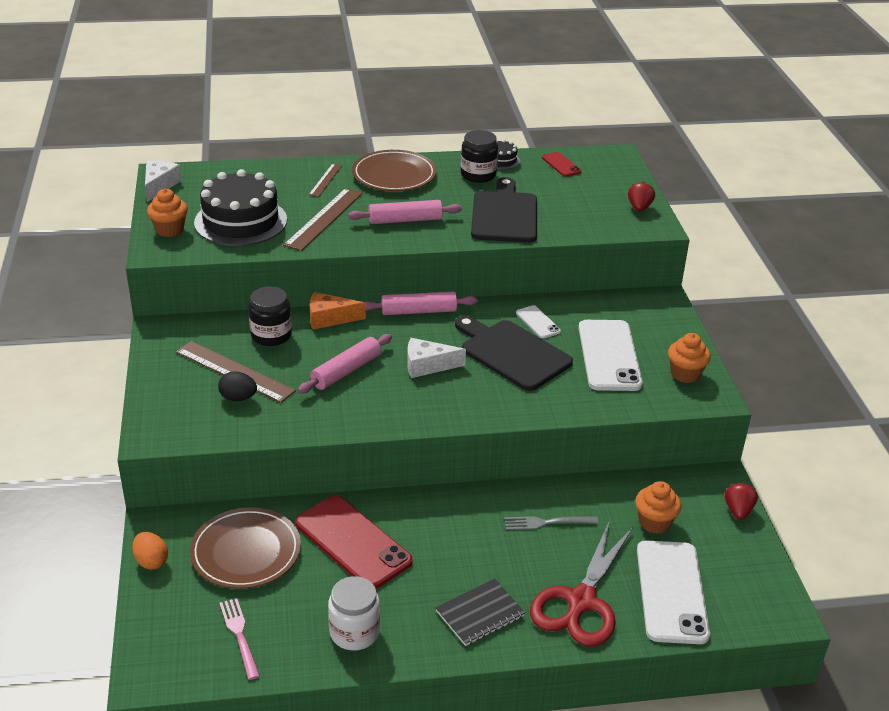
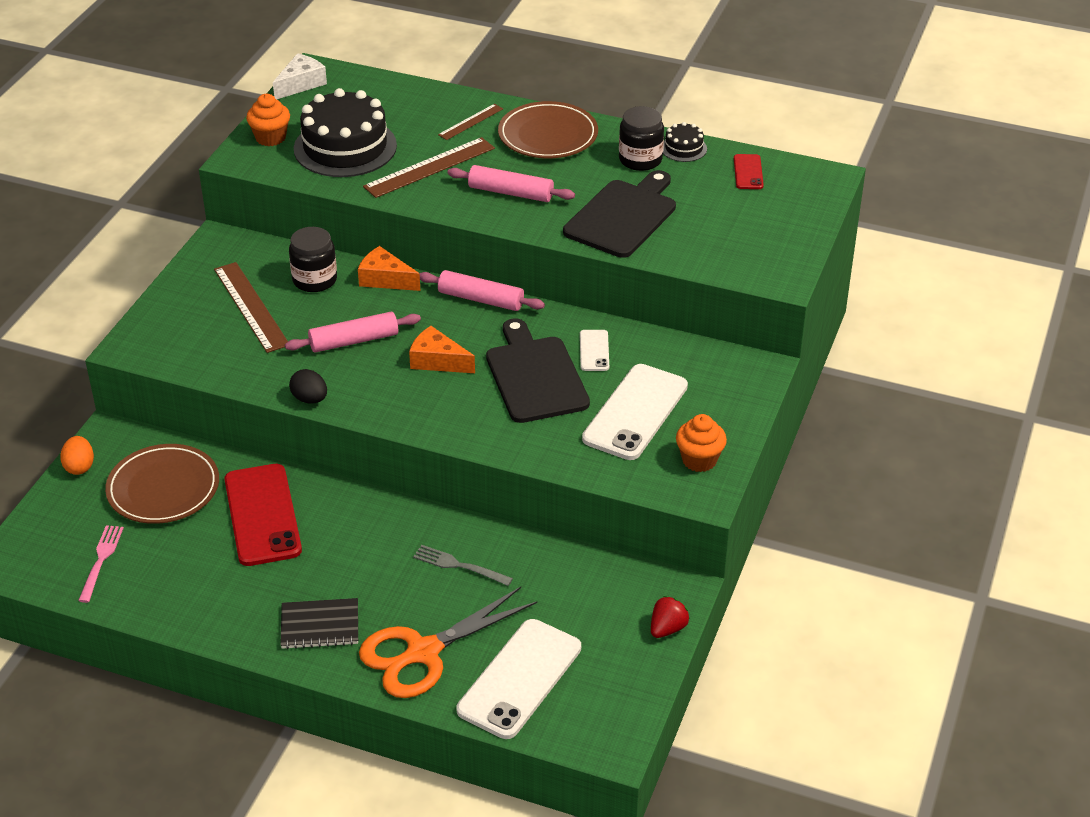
camera: 30 degrees right, 5 degrees up
black egg [218,371,257,401] -> black egg moved to [289,369,327,404]
white jar [328,576,380,650] -> none
white cheese [407,338,466,378] -> orange cheese [409,326,475,373]
red scissors [530,520,633,647] -> orange scissors [359,587,537,698]
red strawberry [628,181,655,211] -> none
orange cupcake [635,481,682,534] -> none

